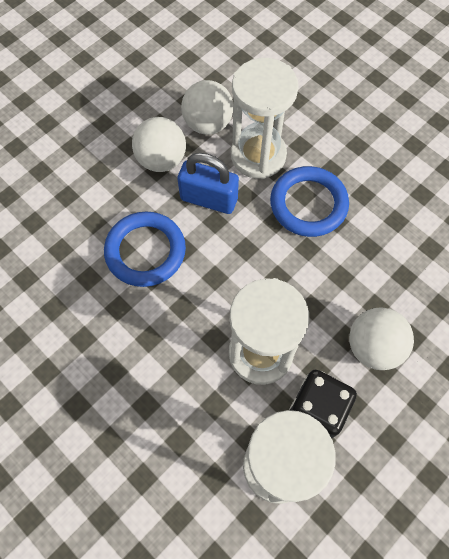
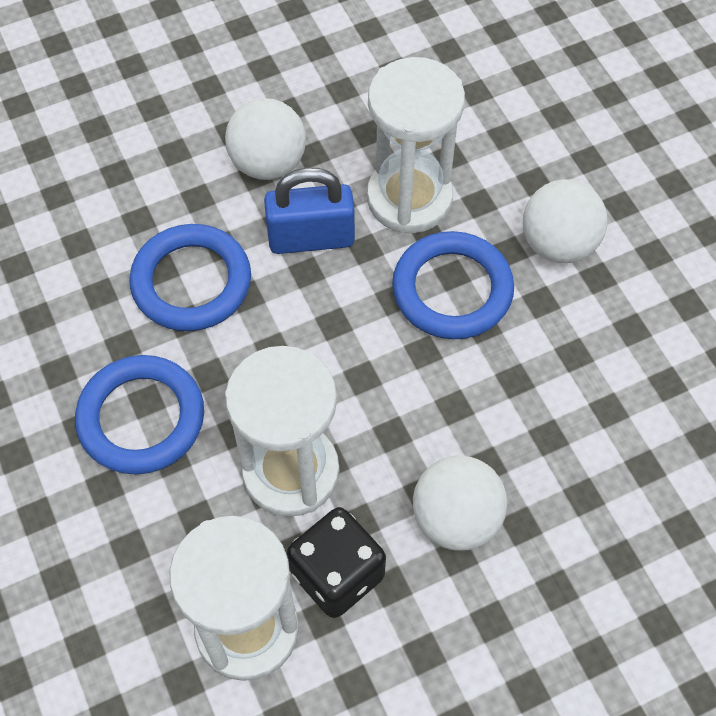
camera: 20 degrees right, 5 degrees down
blue padlock [177,153,239,214] -> blue padlock turned 45 degrees counterclockwise [264,168,355,254]
white ball [181,80,233,135] -> white ball moved to [523,179,607,263]
none -> blue ring [75,355,204,474]

